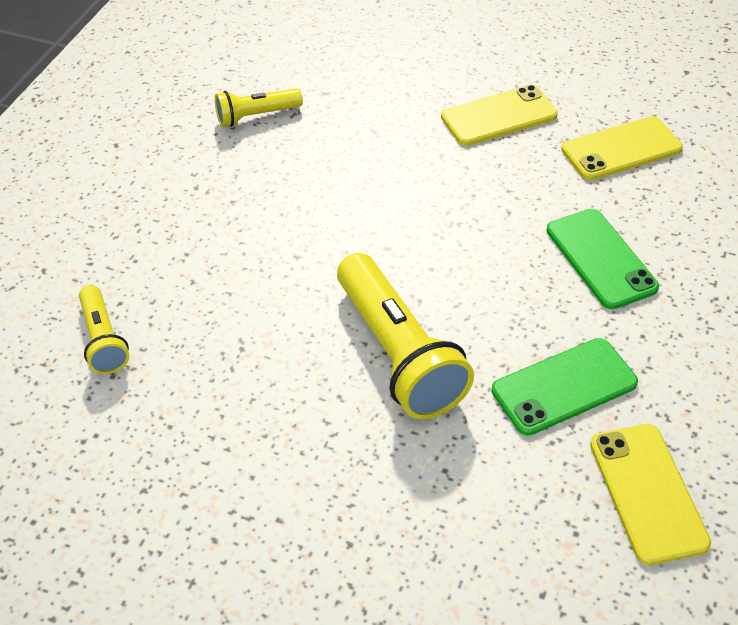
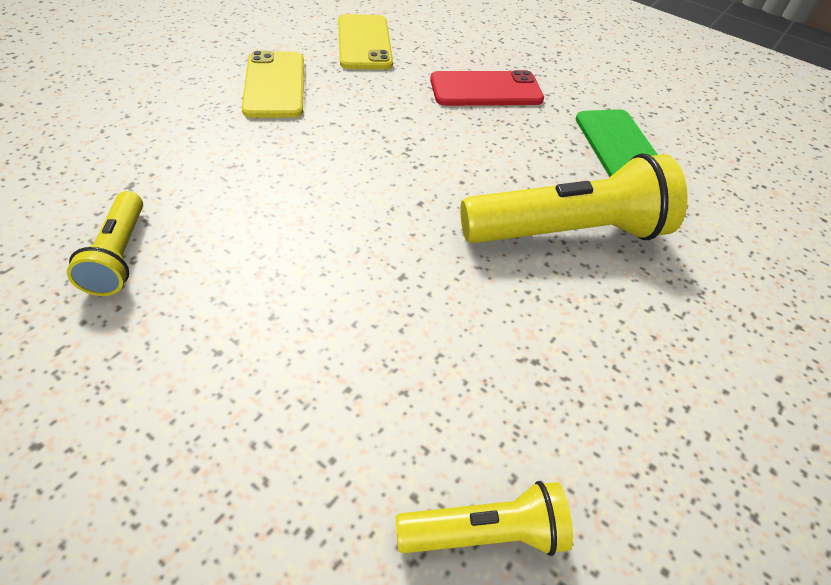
camera: 80 degrees left, 0 degrees up
green phone [546,209,659,309] -> red phone [430,70,544,106]
yellow phone [590,424,711,565] -> none

